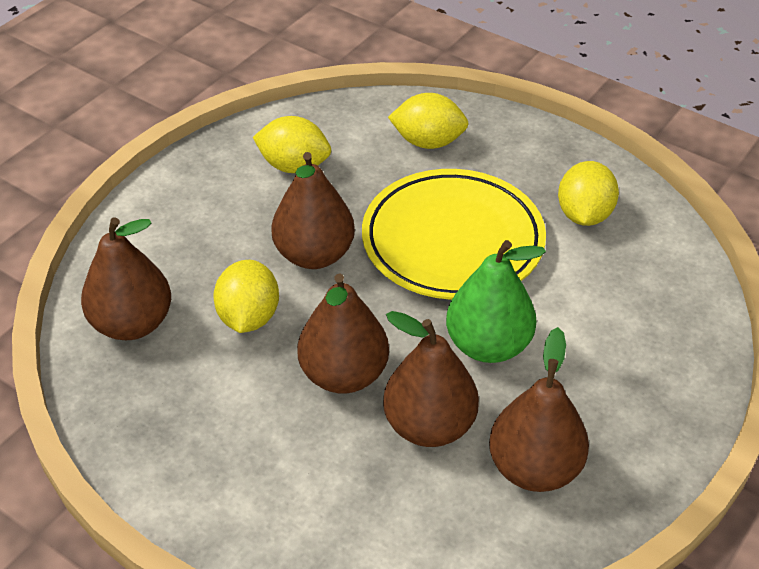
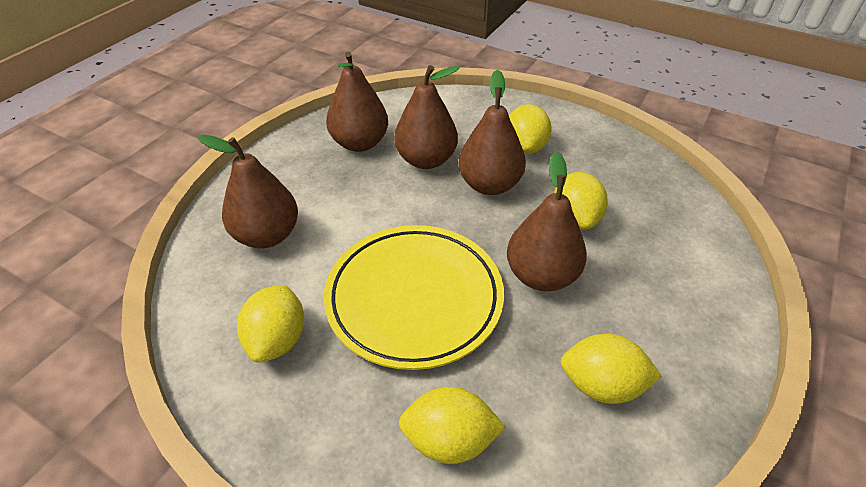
camera: 175 degrees right, 0 degrees up
brown pear [81,217,171,340] -> brown pear moved to [198,135,298,248]
green pear [446,240,546,363] -> none
none -> yellow lemon [509,104,552,154]

